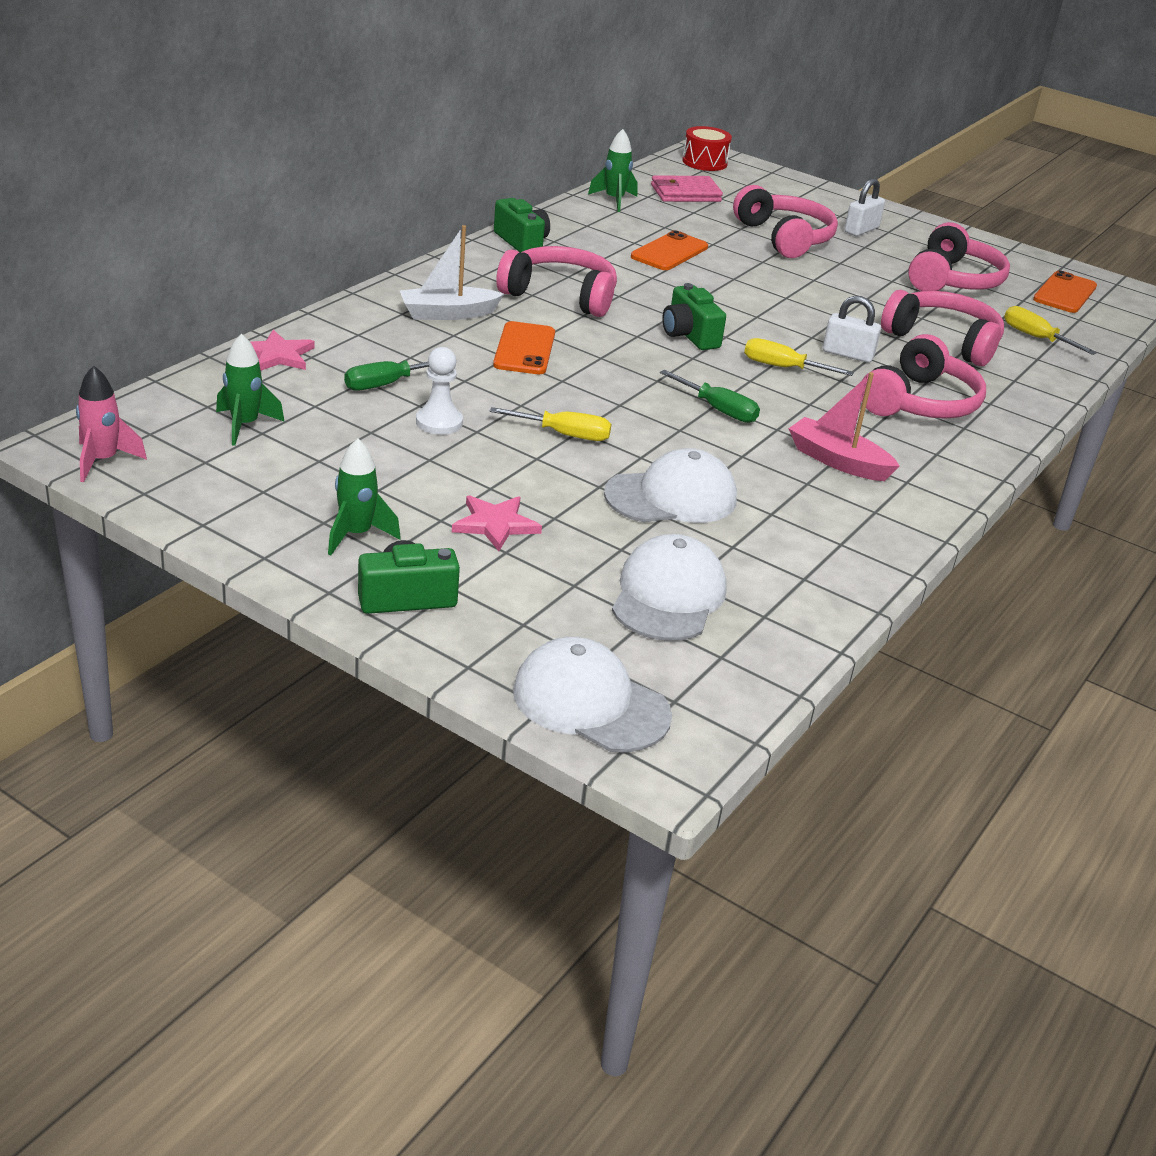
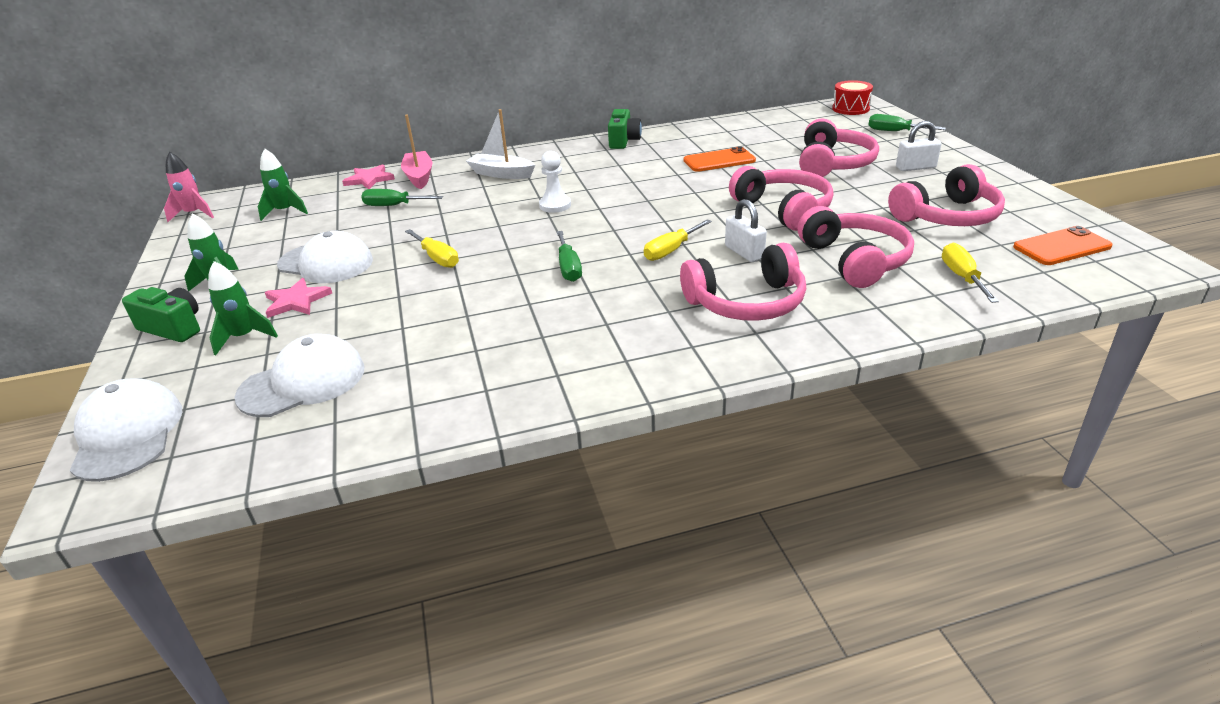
camera: 45 degrees right, 0 degrees up
white pawn [416,347,463,435] -> white pawn moved to [539,151,571,213]
orange phone [493,321,555,374] -> none
pink headphones [496,246,617,317] -> pink headphones moved to [729,166,833,231]
green rocket [588,129,638,212] -> green rocket moved to [208,261,278,355]
white cap [604,448,737,523] -> white cap moved to [277,231,373,283]
pink wallet [651,175,723,202] -> none
green camera [662,283,726,350] -> none
yellow screwdriver [744,338,854,376] -> yellow screwdriver turned 105 degrees counterclockwise [644,219,712,261]
pink boat [788,372,900,481] -> pink boat moved to [401,115,433,189]
none -> green screwdriver [869,114,946,131]

